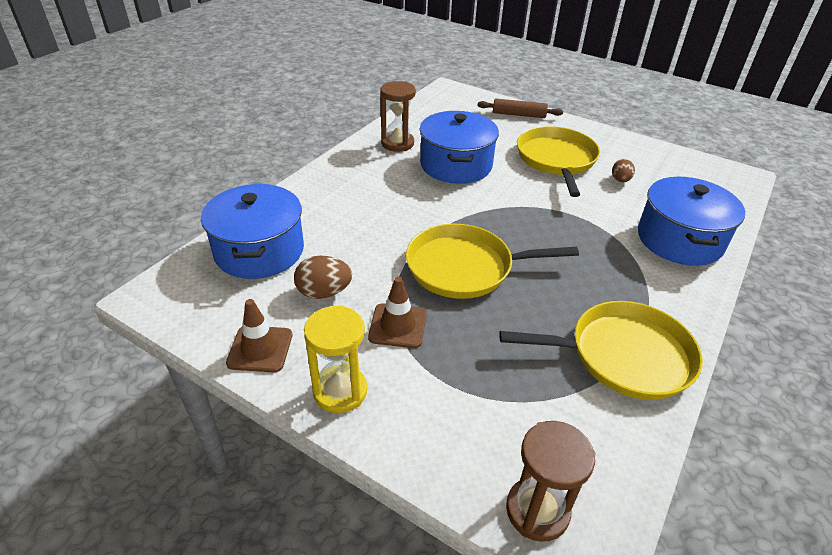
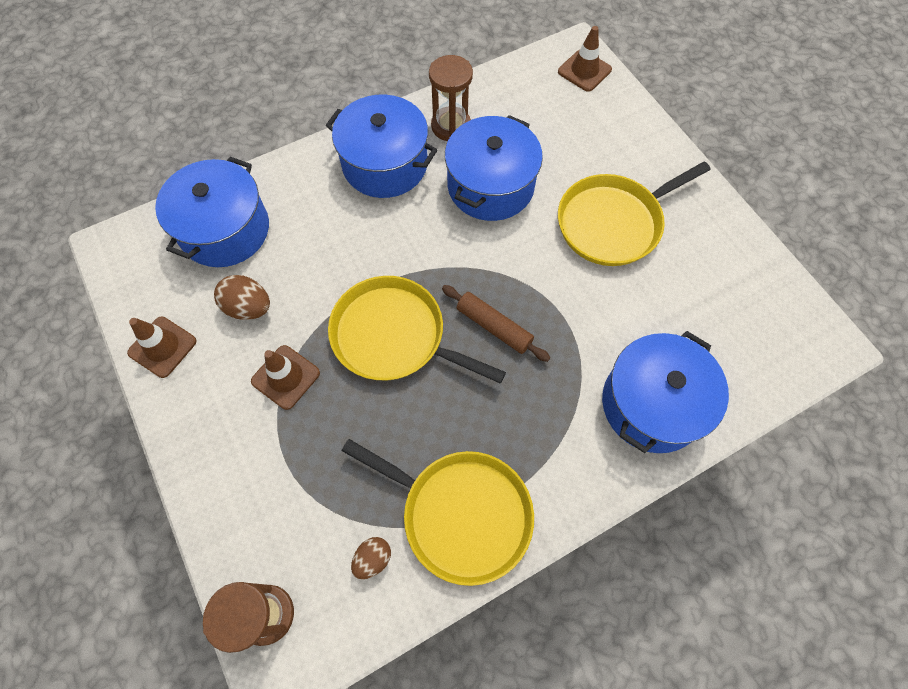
camera: 30 degrees right, 25 degrees up
yellow hourglass [304,305,367,413] -> none
brown rolling pin [477,98,563,118] -> brown rolling pin moved to [442,285,550,362]
yellow pan [517,126,600,197] -> yellow pan turned 150 degrees counterclockwise [558,161,710,266]
brown egg [612,159,635,182] -> brown egg moved to [351,537,391,579]
none -> blue pot [326,95,437,198]
none -> brown traffic cone [558,26,612,92]

